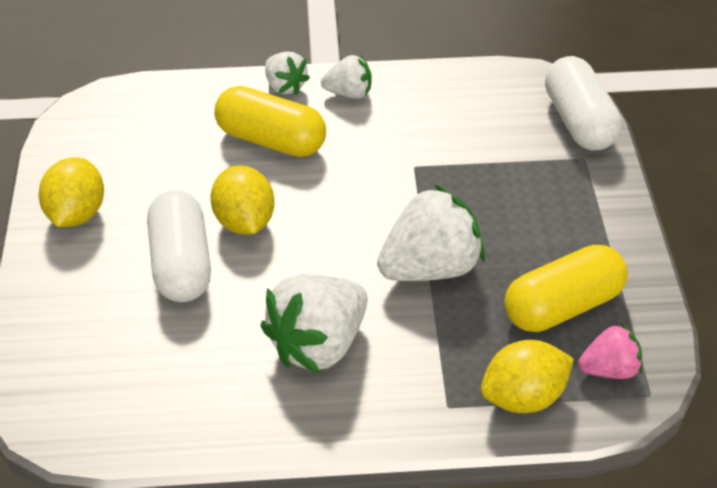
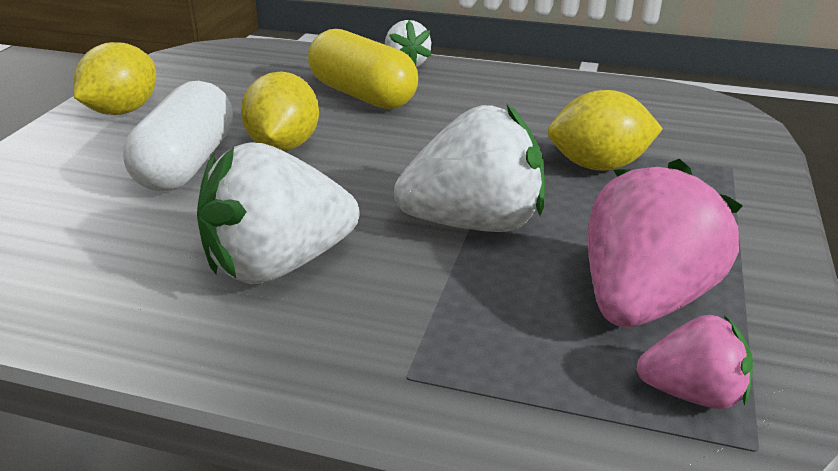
camera: 20 degrees right, 15 degrees down
white strawberry [321,55,372,99] -> none
yellow lemon [481,340,574,413] -> yellow lemon moved to [548,90,663,171]
yellow capsule [504,245,628,332] -> pink strawberry [588,159,743,327]
white capsule [545,56,622,151] -> none

